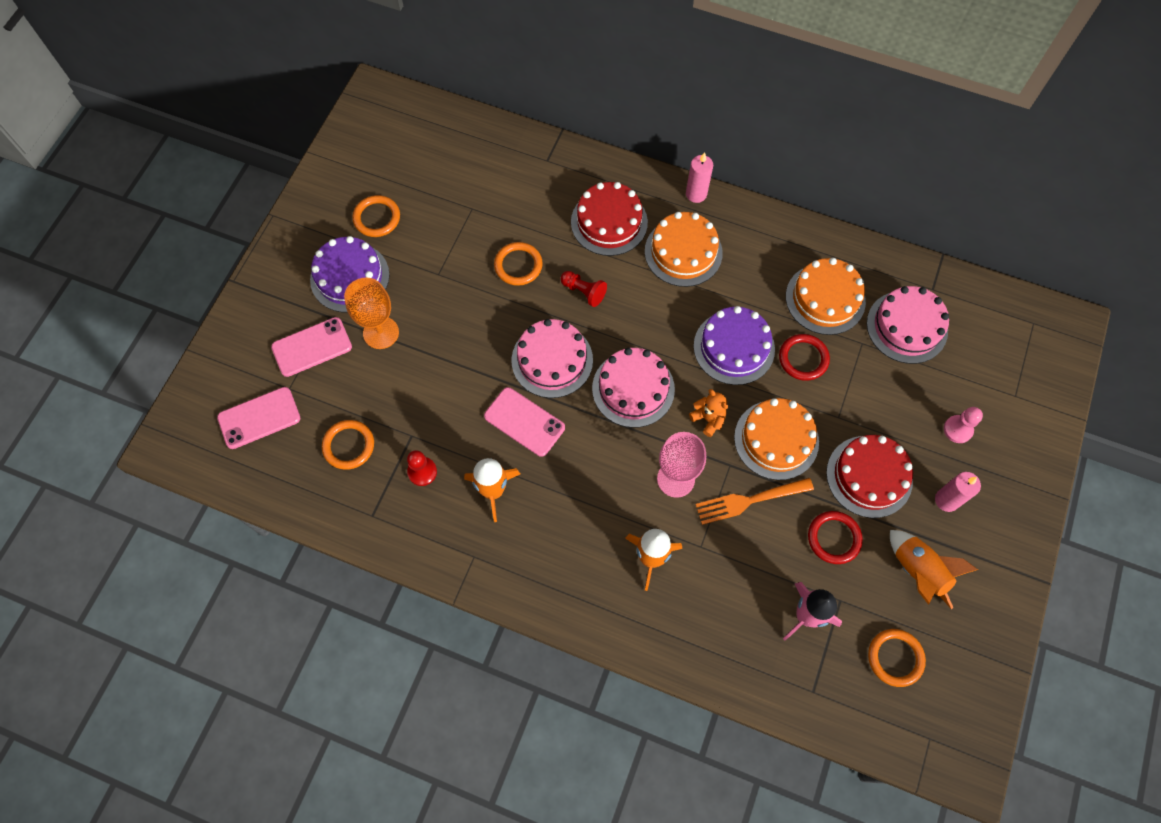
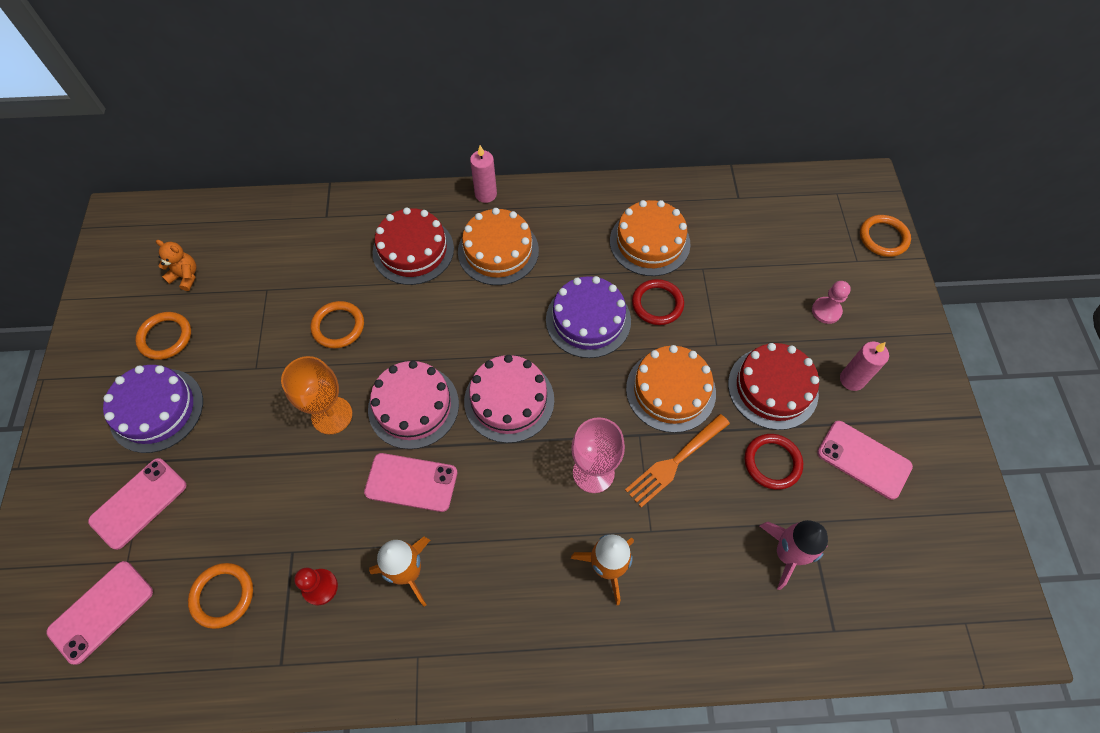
camera: 25 degrees left, 5 degrees down
orange goblet [344,277,399,349] -> orange goblet moved to [281,356,352,435]
red pawn [560,271,607,307] -> none
orange teddy bear [689,389,728,437] -> orange teddy bear moved to [156,240,196,291]
pink cake [867,286,949,364] -> none
orange ring [868,629,926,687] -> orange ring moved to [860,215,911,257]
orange rocket [890,530,978,609] -> pink phone [817,421,913,500]

